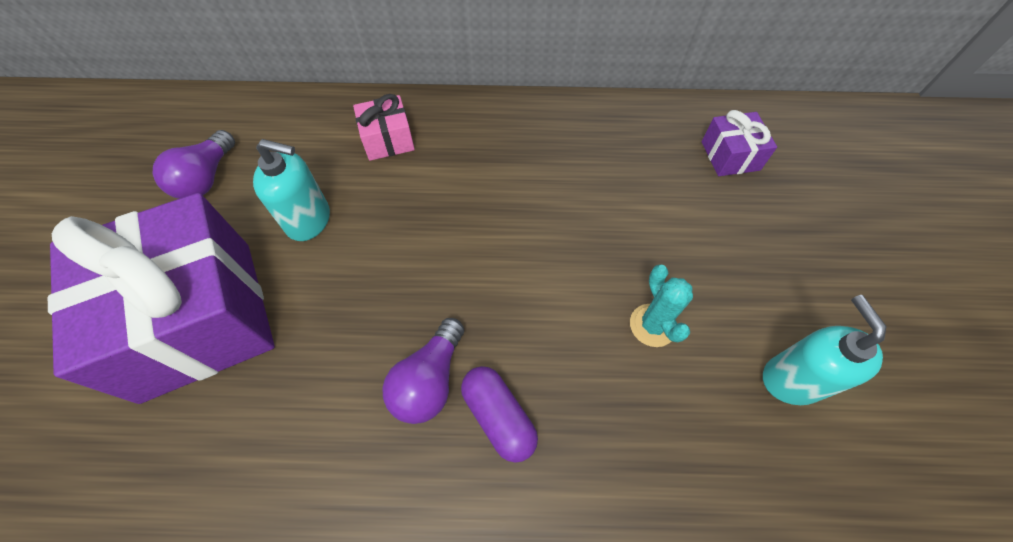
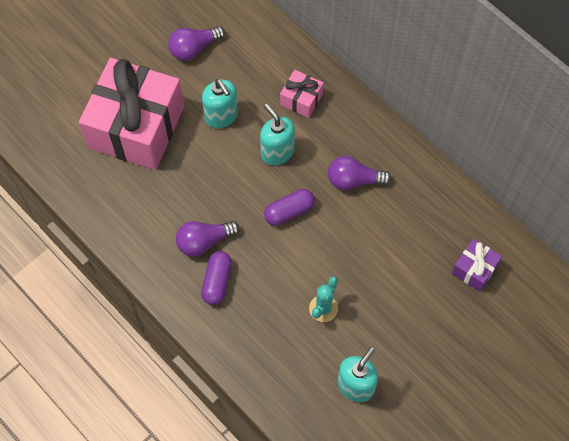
camera: 45 degrees right, 5 degrees up
purple gift [48,193,275,404] -> pink gift [79,58,184,170]
none -> turquoise soap dispenser [260,104,295,165]
none -> purple capsule [264,189,315,226]
none -> purple light bulb [328,156,392,190]

